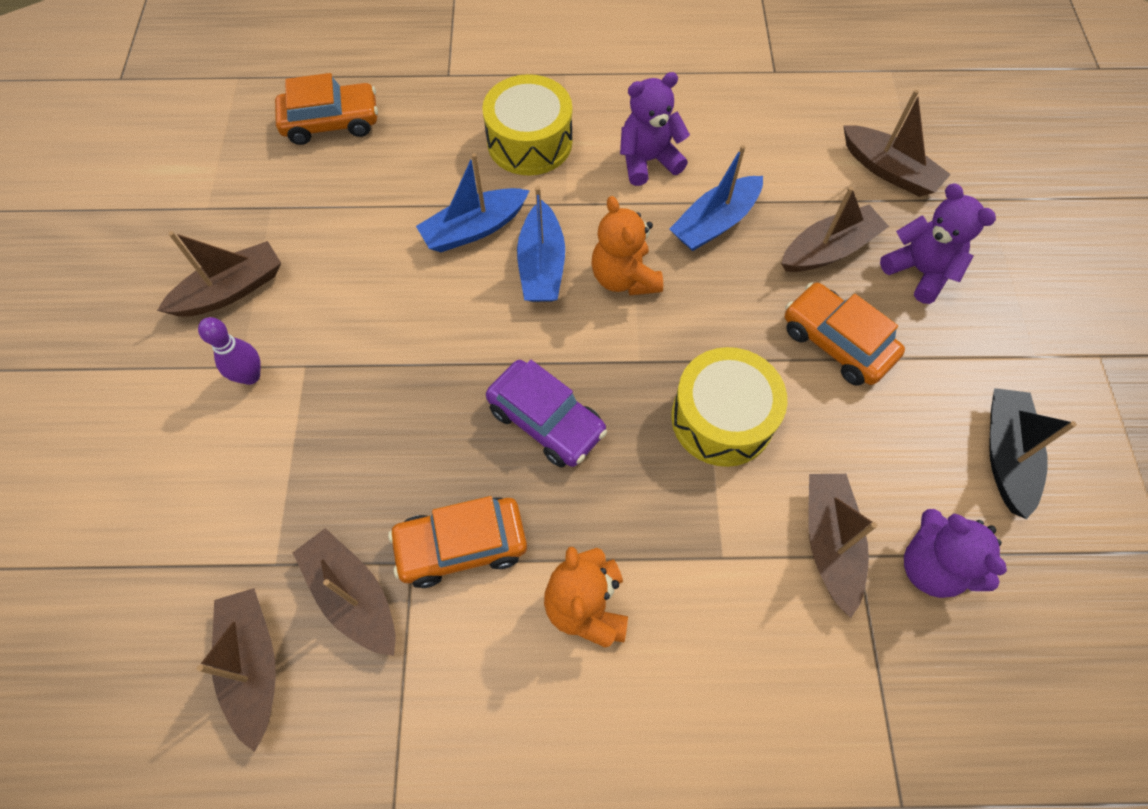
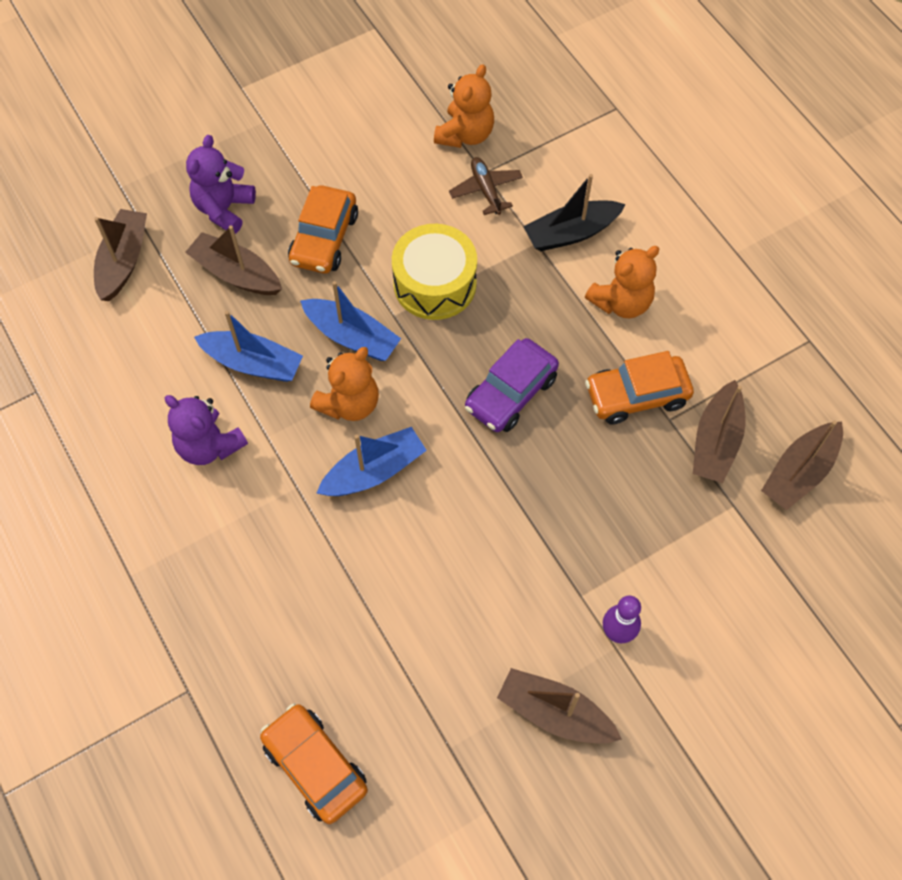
camera: 120 degrees left, 0 degrees up
orange car [388,496,527,588] -> orange car turned 120 degrees clockwise [585,351,694,425]
blue boat [416,153,530,252] -> blue boat moved to [300,281,401,361]
yellow drum [482,74,572,176] -> none
purple car [486,360,607,467] -> purple car turned 150 degrees counterclockwise [465,338,559,432]
brown boat [808,474,877,618] -> brown plane [449,157,523,215]
purple teddy bear [904,509,1007,598] -> orange teddy bear [434,64,494,148]
black boat [989,388,1077,519] -> black boat moved to [523,174,626,251]

